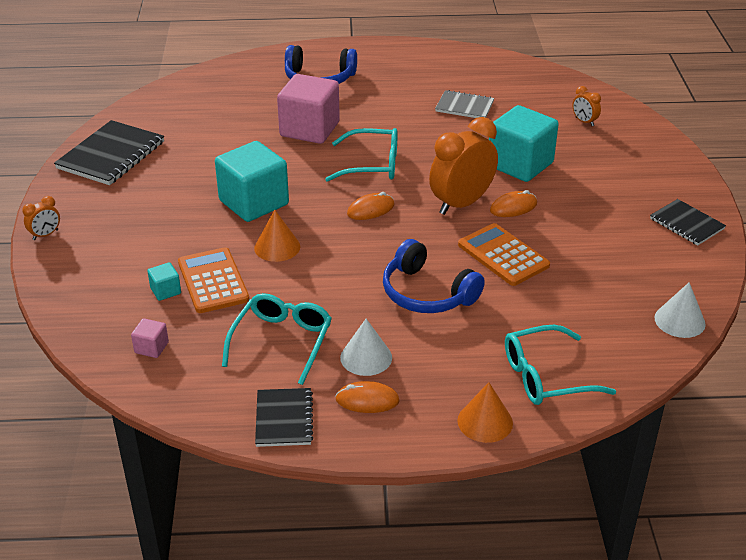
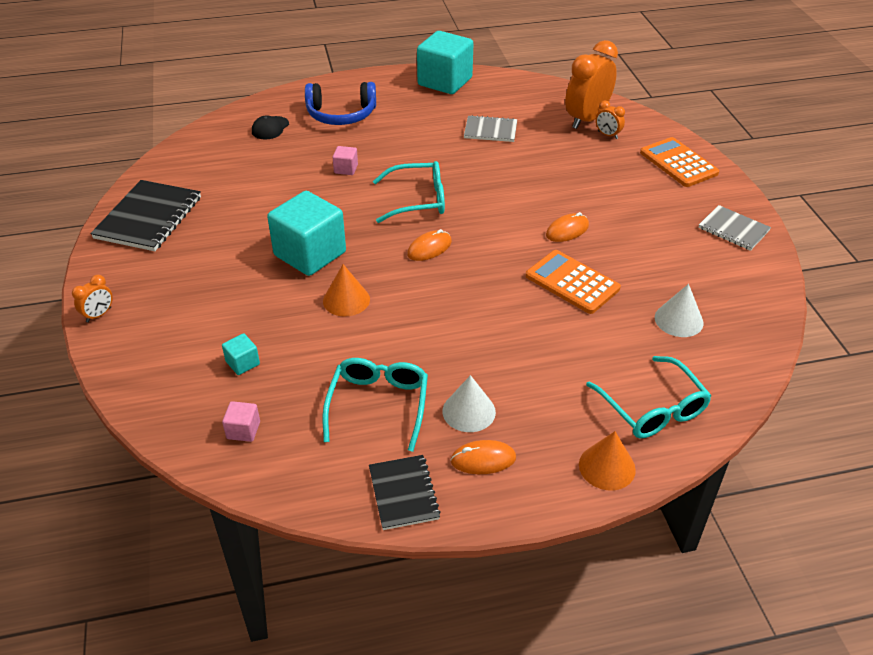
camera: 10 degrees left, 5 degrees up
orange calculator [178,247,249,313] -> orange calculator moved to [640,137,719,187]
pink cube [277,74,340,144] -> pink cube [333,146,358,175], size x0.43
blue headphones [383,239,485,313] -> none
orange clock [429,117,498,215] -> orange clock moved to [565,40,618,129]
turquoise cube [489,105,559,182] -> turquoise cube moved to [417,31,473,94]
turquoise glasses [505,325,616,405] -> turquoise glasses turned 90 degrees counterclockwise [586,356,711,438]
black notebook [650,199,726,246] -> grey notebook [698,205,771,251]
white cone [655,282,706,338] -> white cone moved to [655,284,703,337]
none -> black cap [252,115,289,140]

